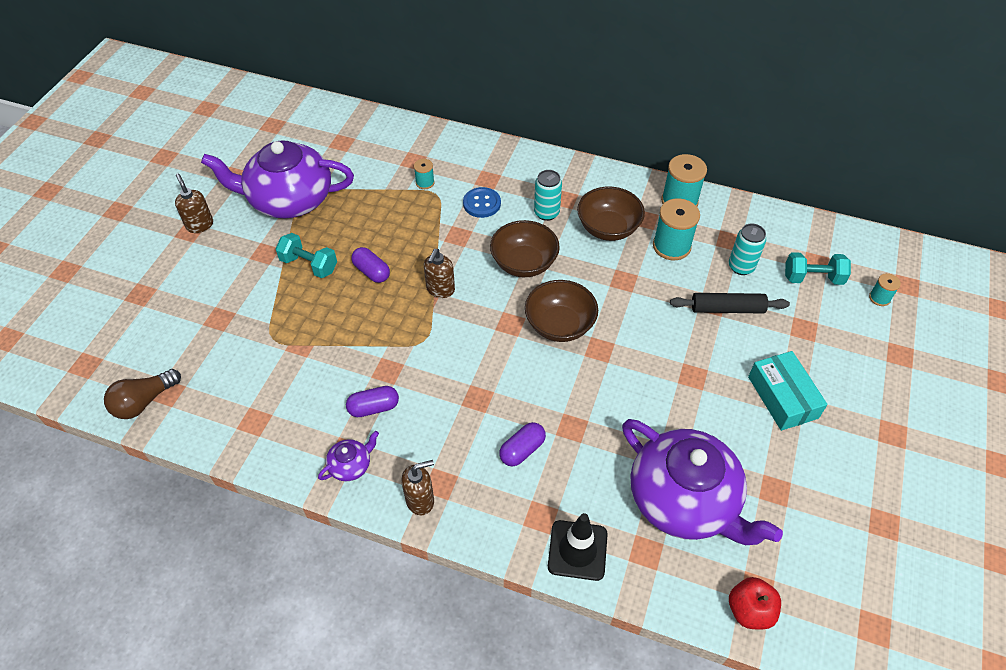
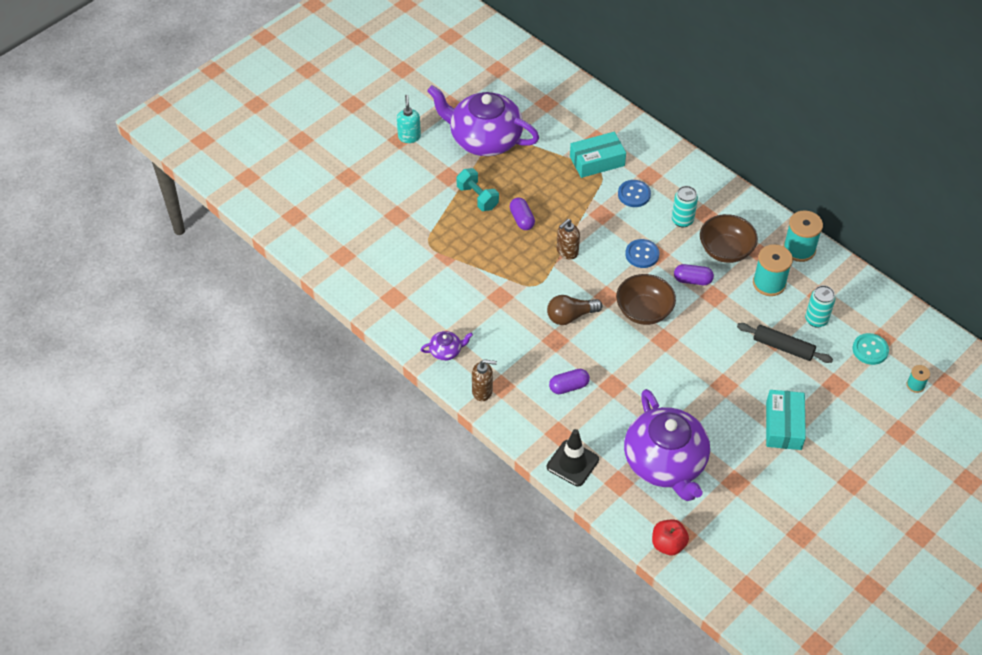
camera: 25 degrees right, 0 degrees up
brown light bulb [104,369,181,419] -> brown light bulb moved to [547,295,602,325]
brown soap dispenser [175,173,213,233] -> turquoise soap dispenser [397,95,421,143]
purple capsule [346,386,399,417] -> purple capsule moved to [674,264,714,285]
turquoise spool [414,159,435,189] -> turquoise box [570,132,626,178]
brown bowl [490,220,560,277] -> blue button [625,239,659,268]
turquoise dumbbell [785,252,851,285] -> turquoise button [853,333,889,365]

